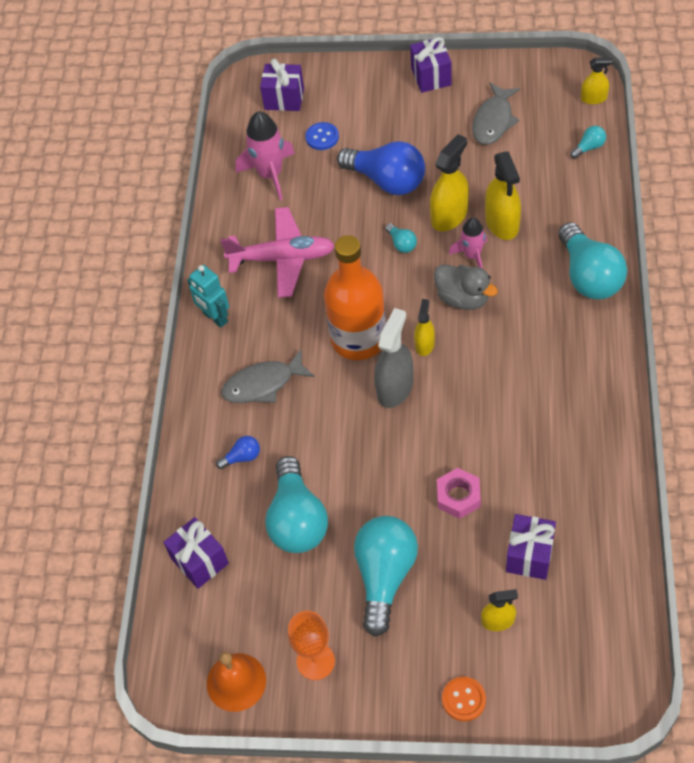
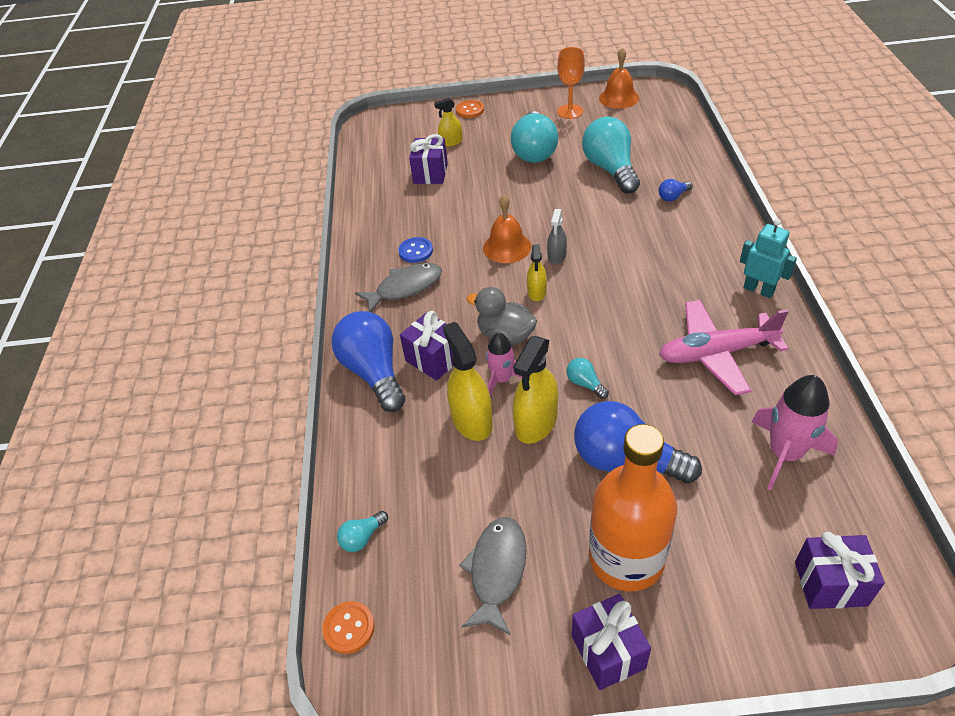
camera: 170 degrees right, 10 degrees down
purple gift [163,517,229,589] -> purple gift moved to [400,311,454,381]
grey fish [221,349,315,403] -> grey fish moved to [355,263,442,312]
blue button [305,122,339,150] -> blue button moved to [398,237,433,263]
orange bottle [324,235,386,360] -> orange bottle moved to [589,424,677,591]
grey spray bottle [374,308,413,408] -> grey spray bottle [547,209,567,265], size x0.58
pink nut [437,468,481,519] -> none
turquoise light bulb [558,222,627,299] -> blue light bulb [332,311,405,412]
yellow spray bottle [581,57,613,104] -> orange button [322,601,375,654]
none -> orange bell [483,195,531,263]

